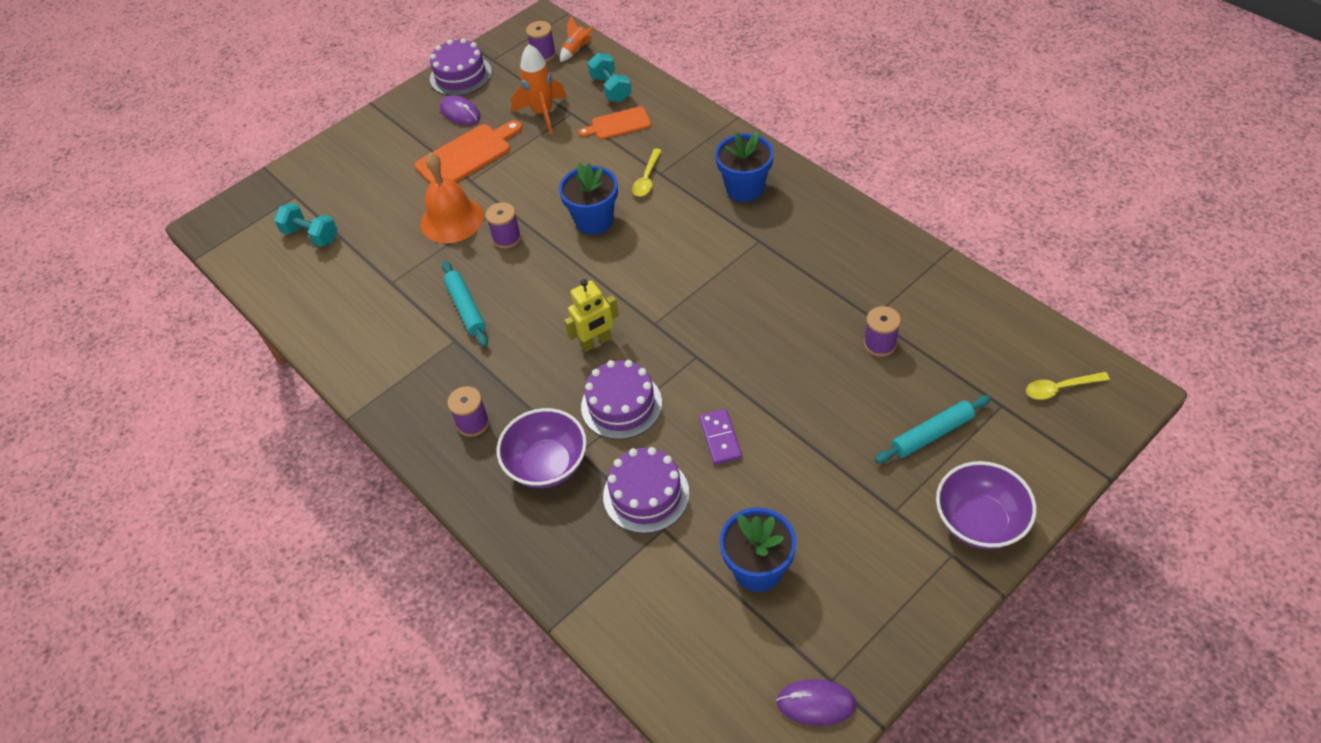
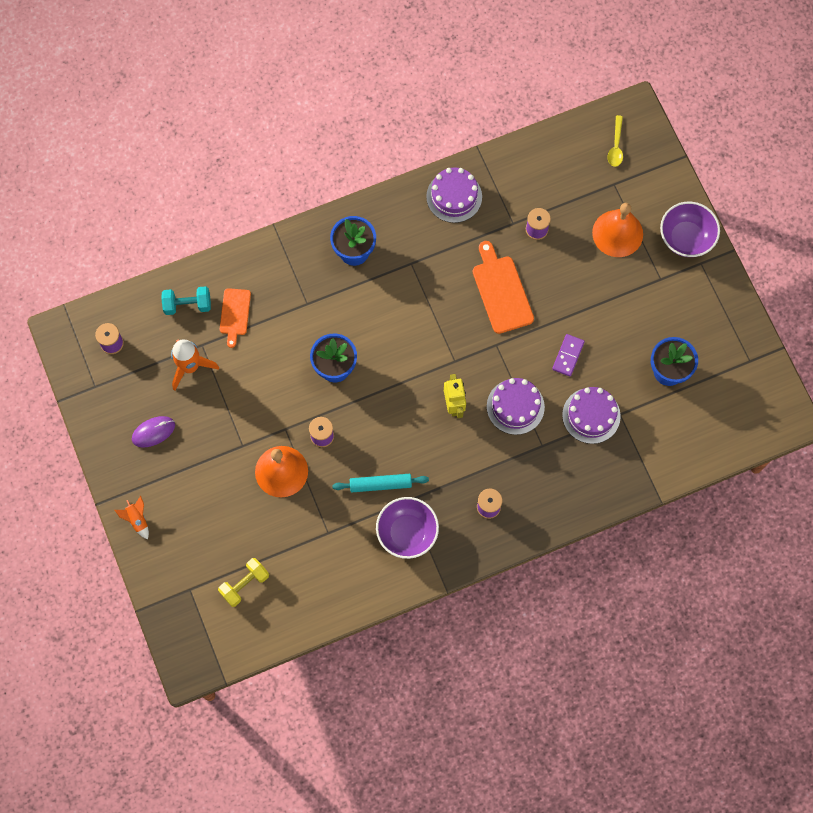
camera: 75 degrees left, 20 degrees up
turquoise dumbbell [274,203,338,247] -> yellow dumbbell [218,558,269,607]
orange cutting board [415,120,522,183] -> orange cutting board moved to [473,241,534,334]
purple cake [430,38,492,96] -> purple cake moved to [426,167,482,223]
purple bowl [497,408,587,488] -> purple bowl moved to [376,497,439,559]
orange rocket [560,16,594,62] -> orange rocket moved to [115,496,149,539]
yellow spoon [632,149,662,196] -> none
purple domino [699,409,742,465] -> purple domino turned 75 degrees counterclockwise [552,334,585,376]
purple mouse [776,679,856,726] -> none
turquoise rolling pin [875,395,991,463] -> orange bell [592,203,643,257]

